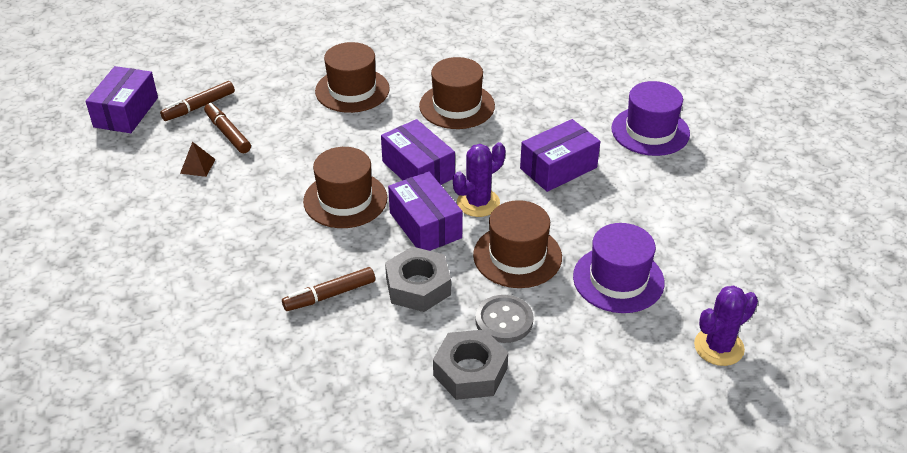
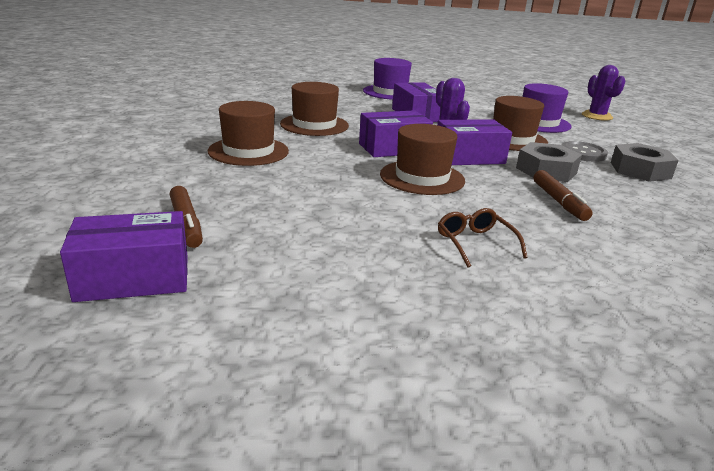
camera: 75 degrees left, 15 degrees down
purple box [85,66,158,133] -> purple box turned 45 degrees counterclockwise [60,211,188,302]
brown pyramid [180,142,216,177] -> none
brown marker [204,103,251,153] -> none
none -> brown glasses [438,208,528,267]

